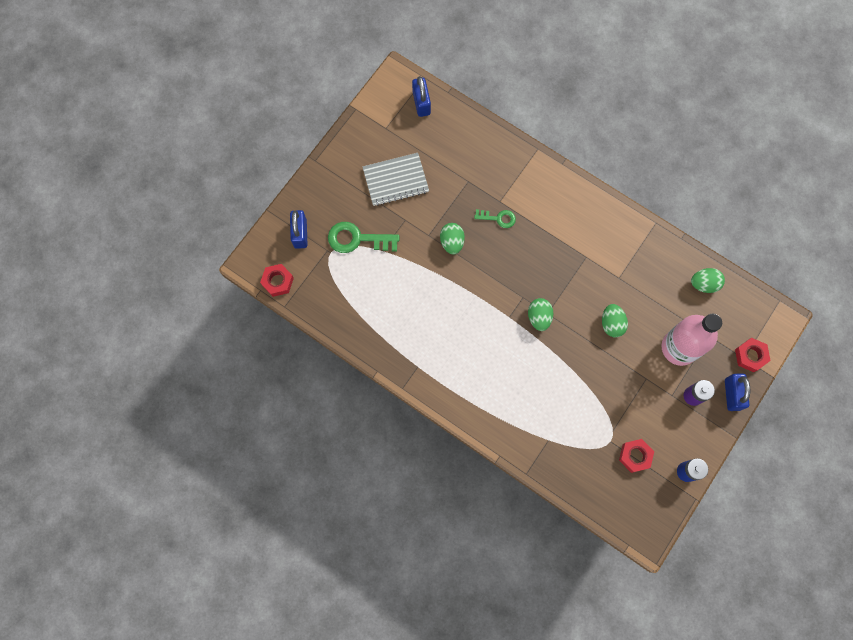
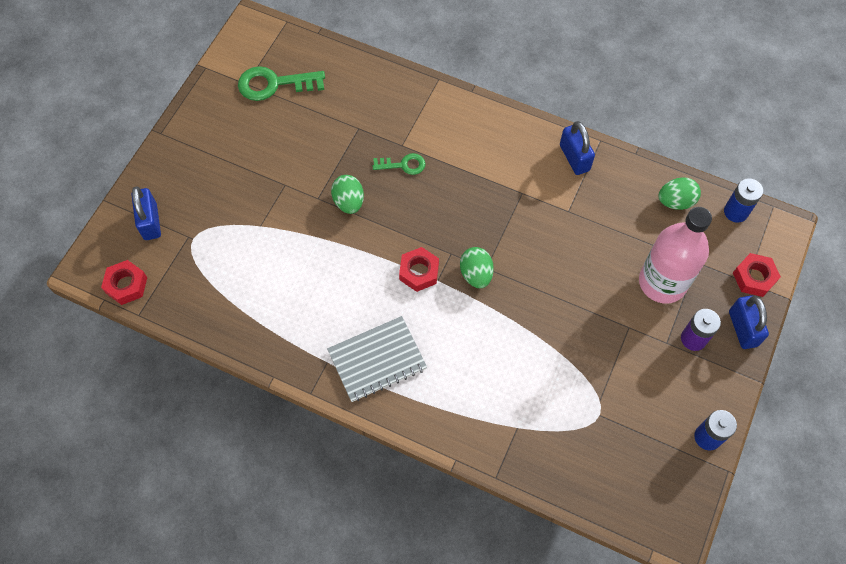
camera: 10 degrees left, 10 degrees down
green key [328,222,399,253] -> green key moved to [238,66,325,101]
grey notebook [362,153,429,206] -> grey notebook moved to [327,316,427,402]
blue padlock [412,76,431,117] -> blue padlock moved to [560,121,595,175]
green egg [602,304,628,337] -> none
red nut [619,439,654,473] -> red nut moved to [399,247,439,292]
none -> blue battery [724,178,763,223]

